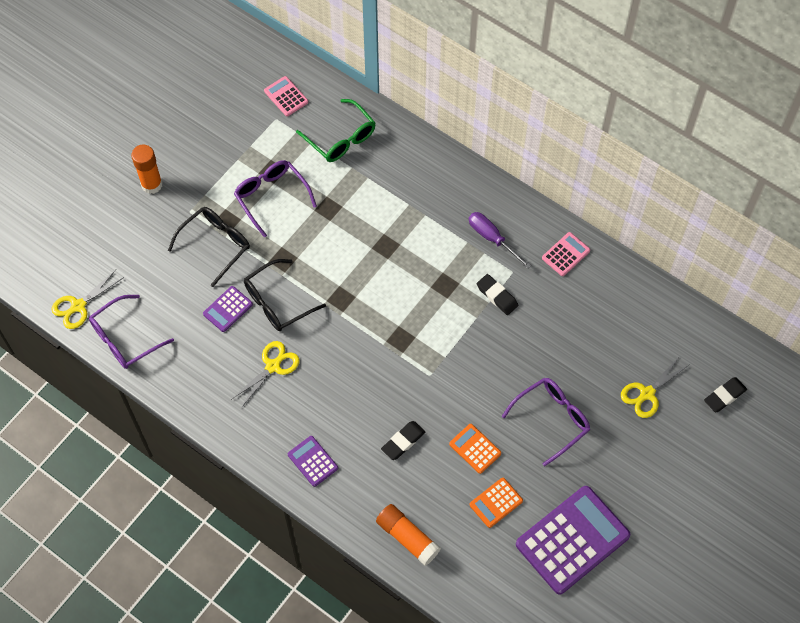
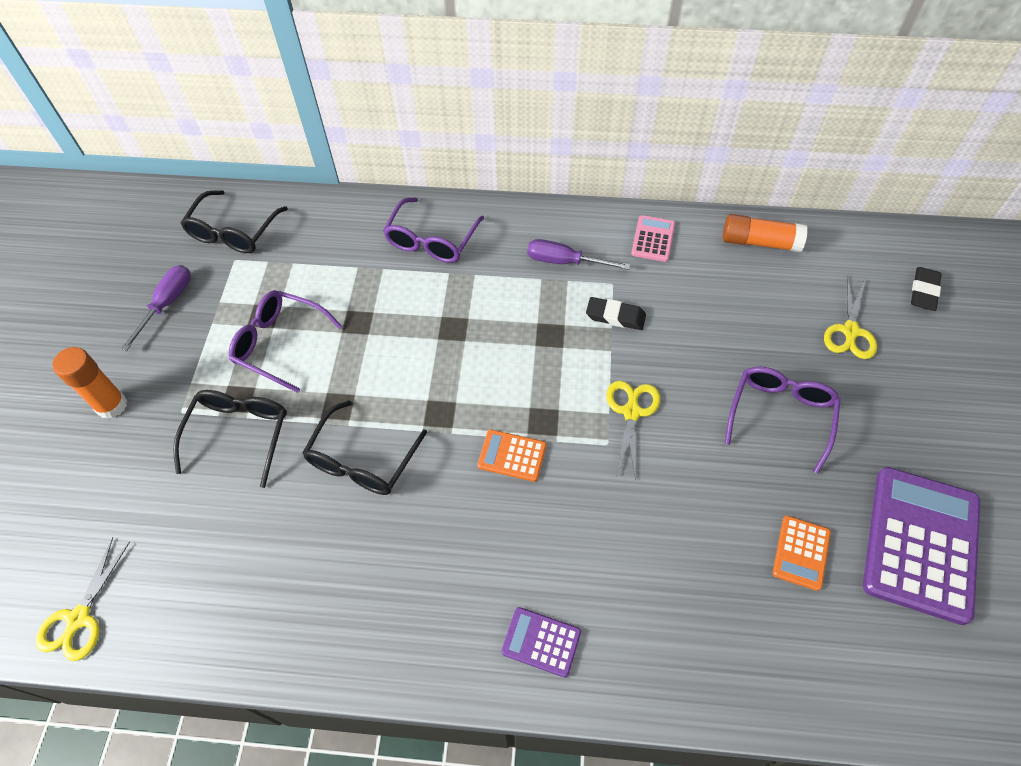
camera: 30 degrees left, 5 degrees down
purple glasses [89,295,174,369] -> purple glasses moved to [383,198,484,263]
purple calculator [203,286,253,332] -> none
yellow scissors [231,341,299,408] -> yellow scissors moved to [606,381,660,480]
pink calculator [264,76,308,116] -> black glasses [180,190,288,253]
green glasses [296,99,375,162] -> none
orange glue stick [376,504,441,566] -> orange glue stick moved to [723,214,808,252]
black eraser [381,421,425,460] -> none
orange calculator [449,424,501,474] -> orange calculator moved to [478,429,546,482]
none -> purple screwdriver [121,265,191,351]

